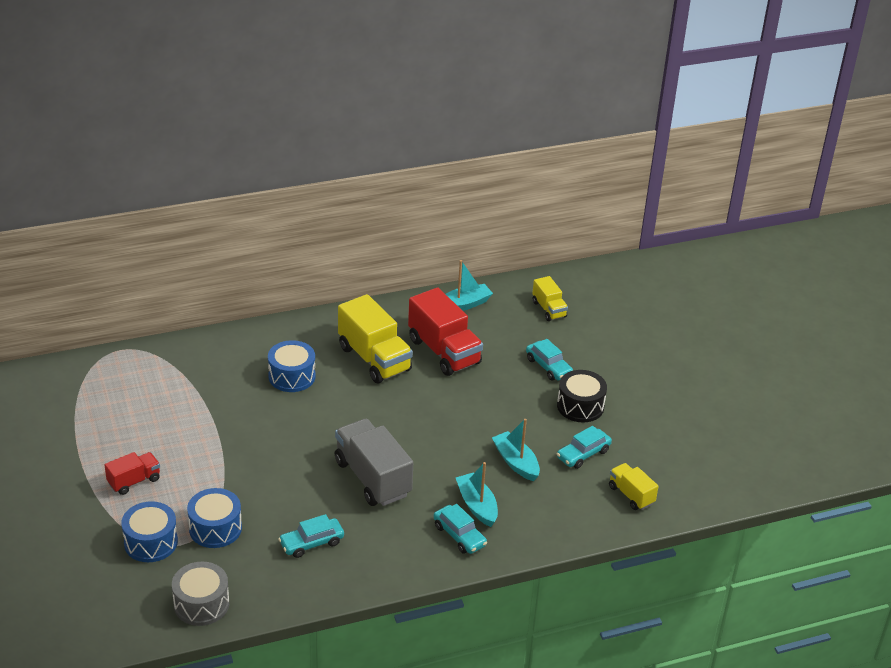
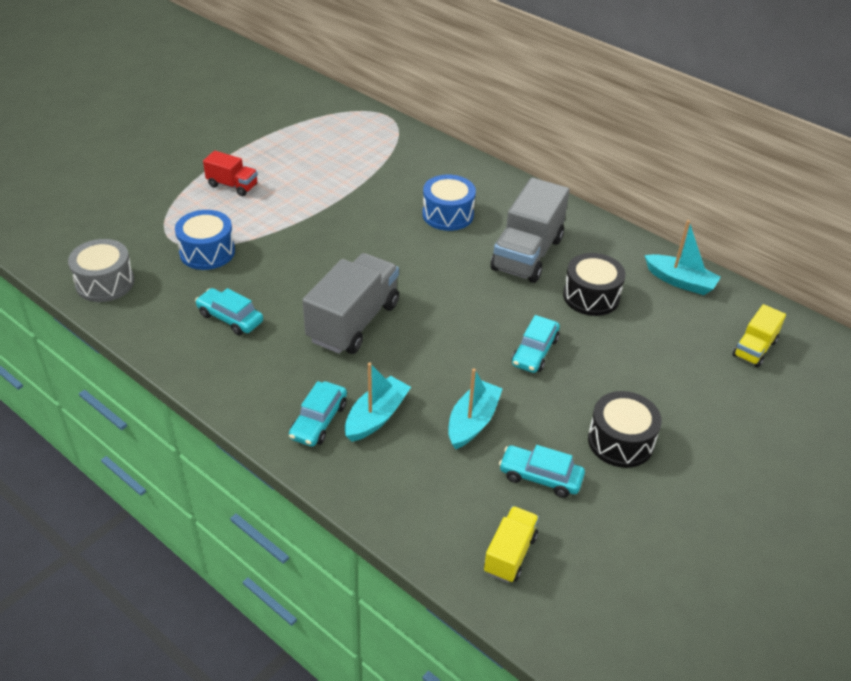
camera: 60 degrees right, 5 degrees up
blue drum [121,501,178,562] -> none
yellow truck [338,294,413,383] -> grey truck [491,178,569,283]
red truck [408,287,483,376] -> black drum [563,253,626,316]
turquoise car [526,339,573,381] -> turquoise car moved to [512,315,560,373]

